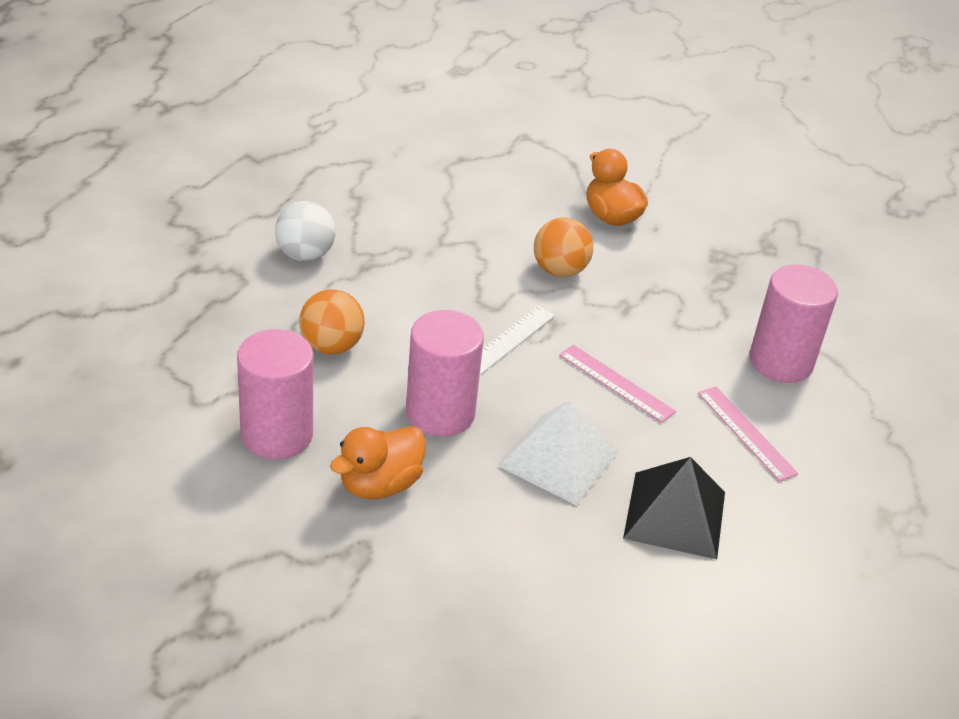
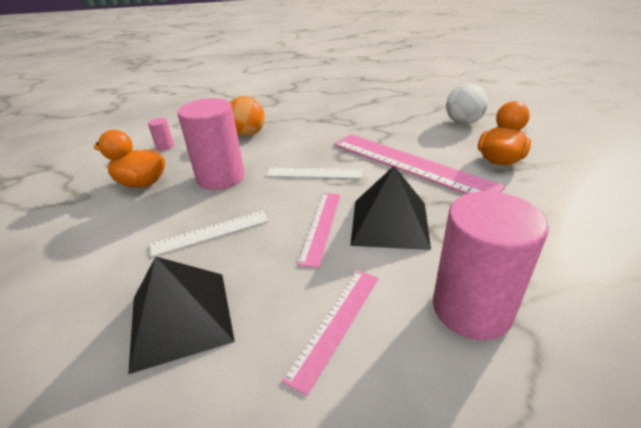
camera: 65 degrees right, 5 degrees down
pink cylinder [237,329,313,459] -> pink cylinder [148,118,174,150], size x0.43
white ball [275,201,336,262] -> white ball moved to [446,83,488,124]
white pyramid [498,401,619,505] -> white ruler [150,211,269,257]
orange ball [534,217,593,277] -> pink ruler [334,134,505,194]
none -> black pyramid [350,166,431,250]

